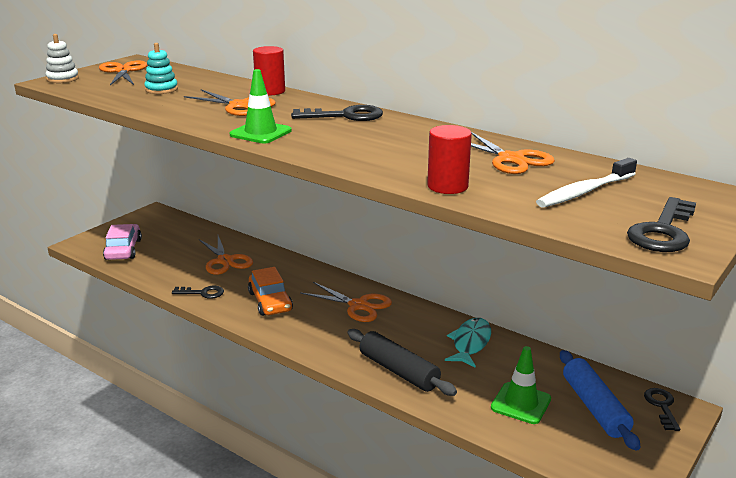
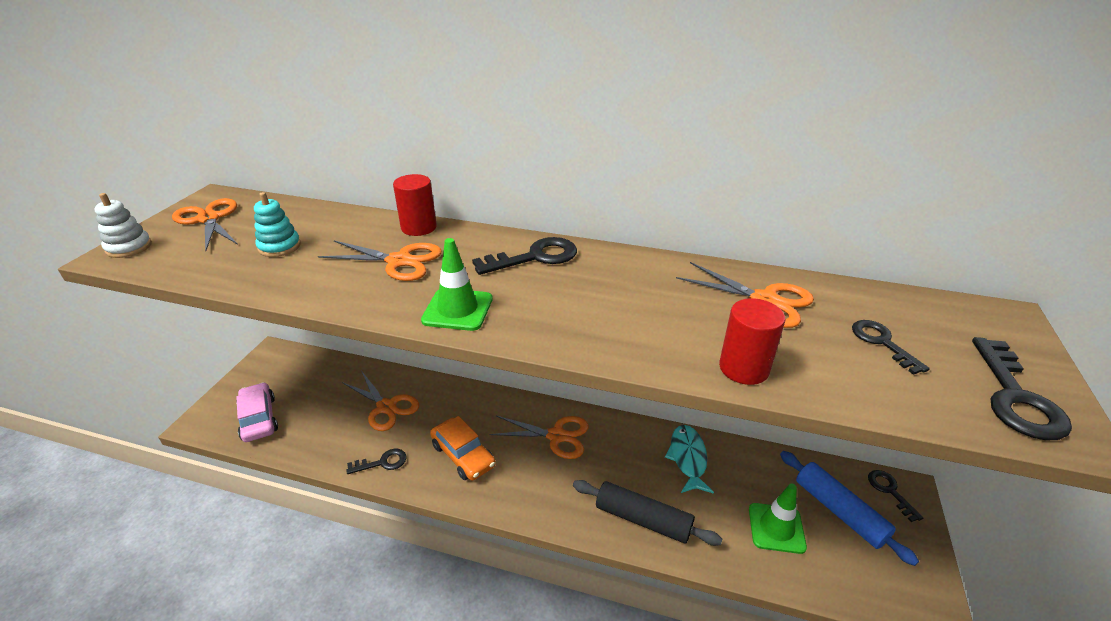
camera: 20 degrees left, 10 degrees up
white toothbrush [536,158,637,208] -> black key [852,320,930,375]

